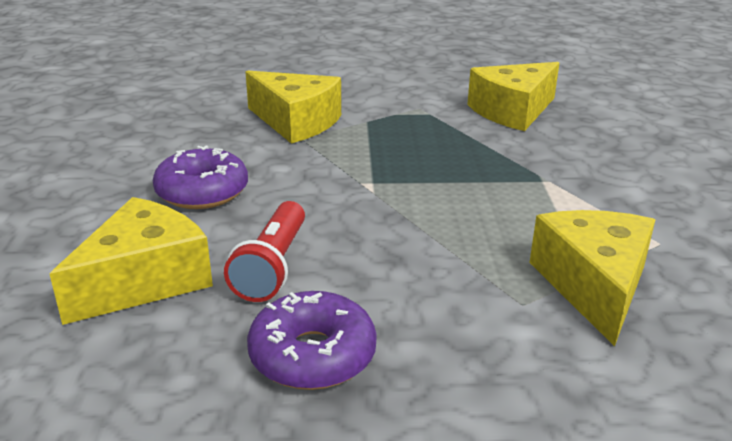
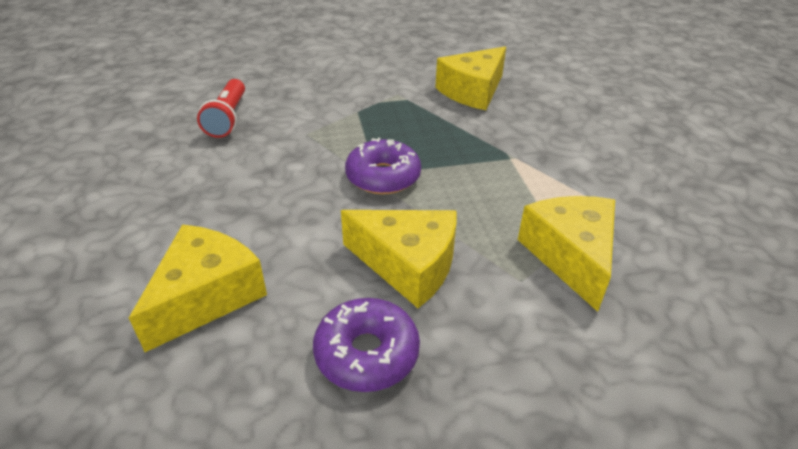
camera: 10 degrees left, 10 degrees up
purple donut [153,146,248,209] -> purple donut moved to [345,137,421,194]
red flashlight [224,201,305,302] -> red flashlight moved to [197,79,245,138]
yellow cheese [246,71,341,144] -> yellow cheese moved to [341,210,456,308]

